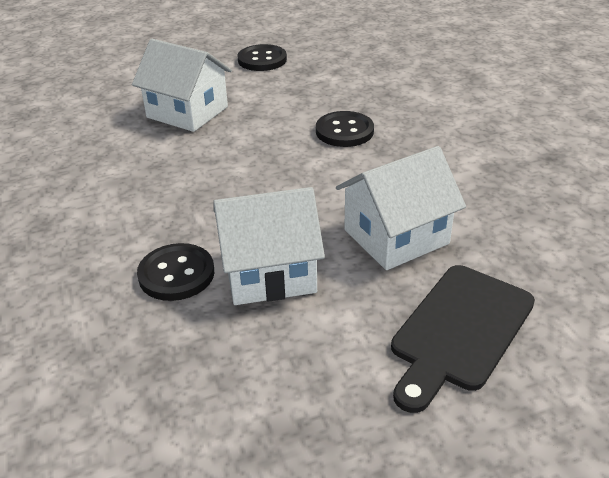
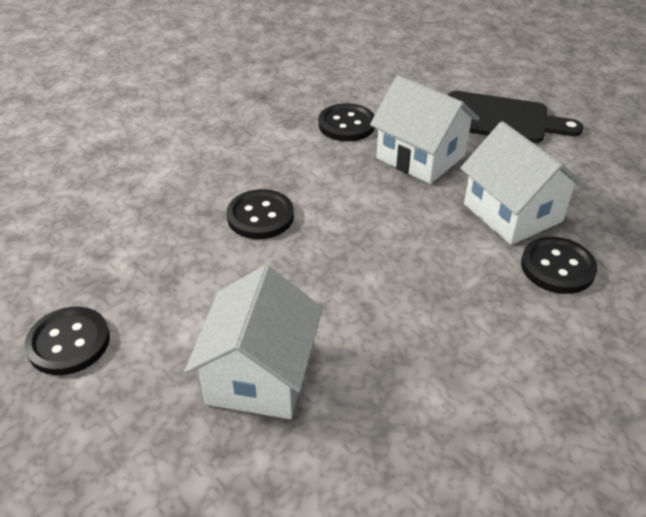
camera: 110 degrees left, 5 degrees up
none -> black button [318,103,375,141]

